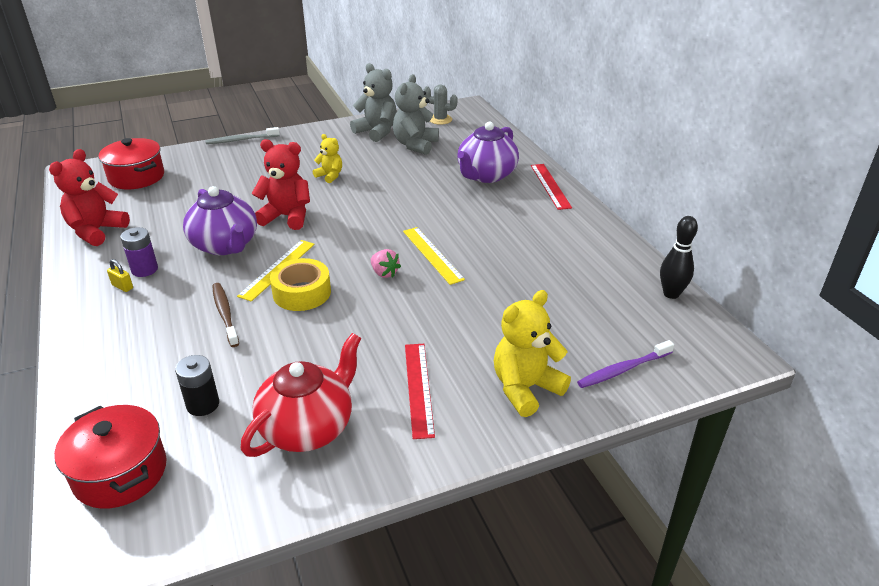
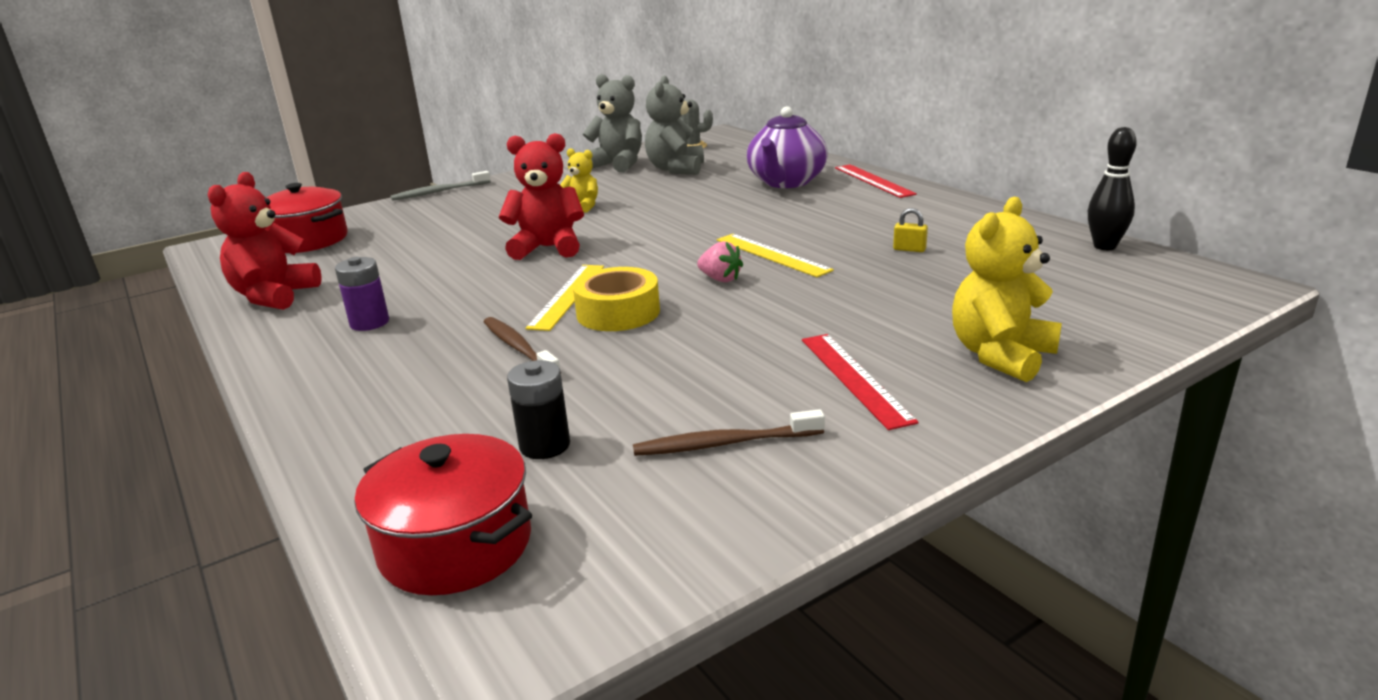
camera: 10 degrees left, 10 degrees down
yellow padlock [107,259,133,292] -> yellow padlock moved to [893,208,928,252]
purple teapot [183,186,257,255] -> none
red teapot [241,333,361,457] -> brown toothbrush [633,409,825,456]
purple toothbrush [577,340,674,388] -> none

